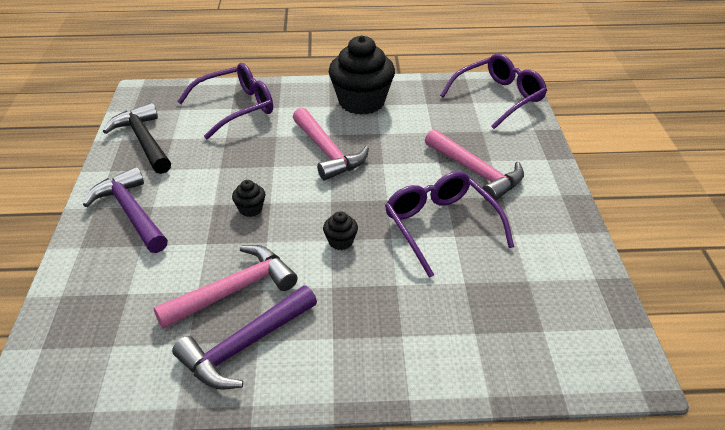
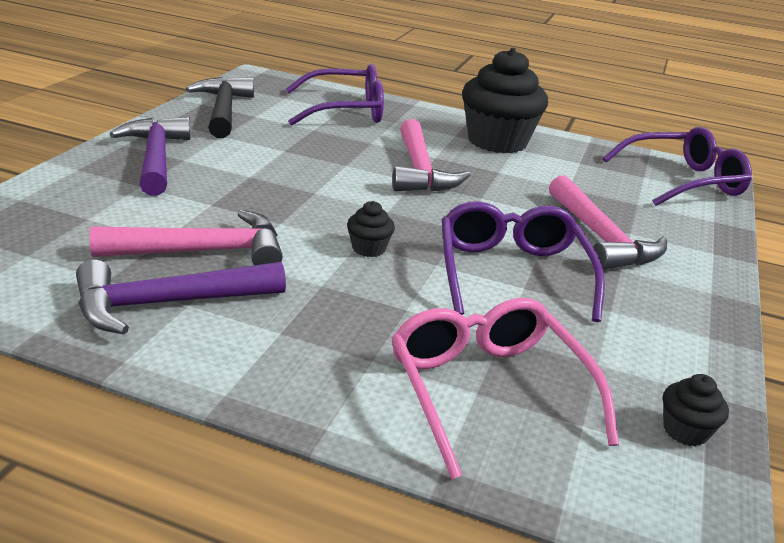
camera: 20 degrees right, 10 degrees down
black cupcake [232,180,265,217] -> black cupcake moved to [663,374,729,446]
none -> pink glasses [392,298,619,479]

